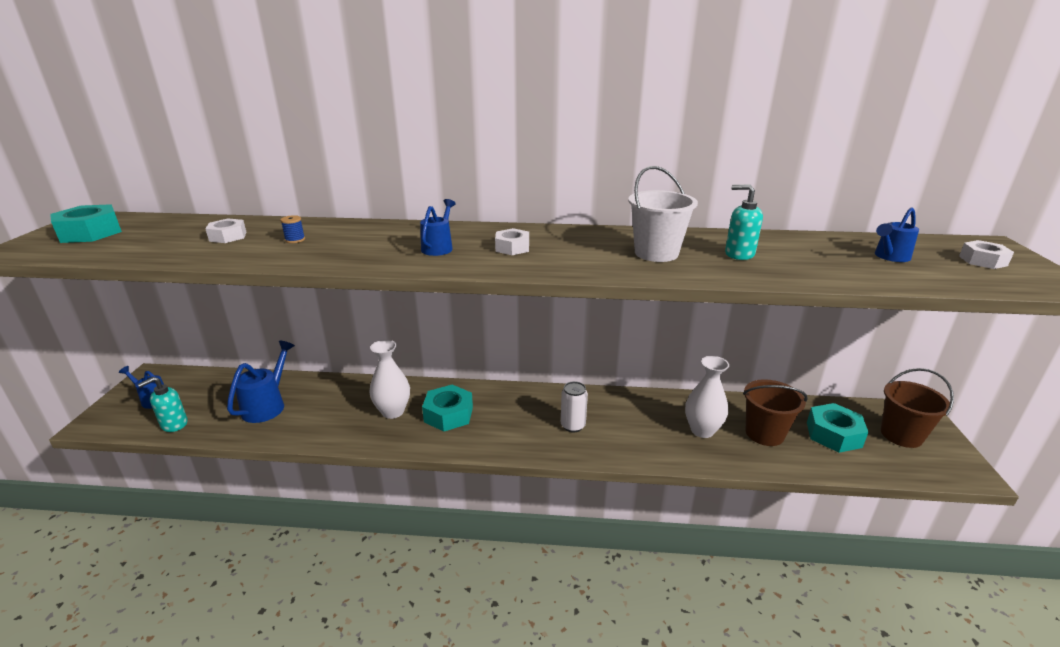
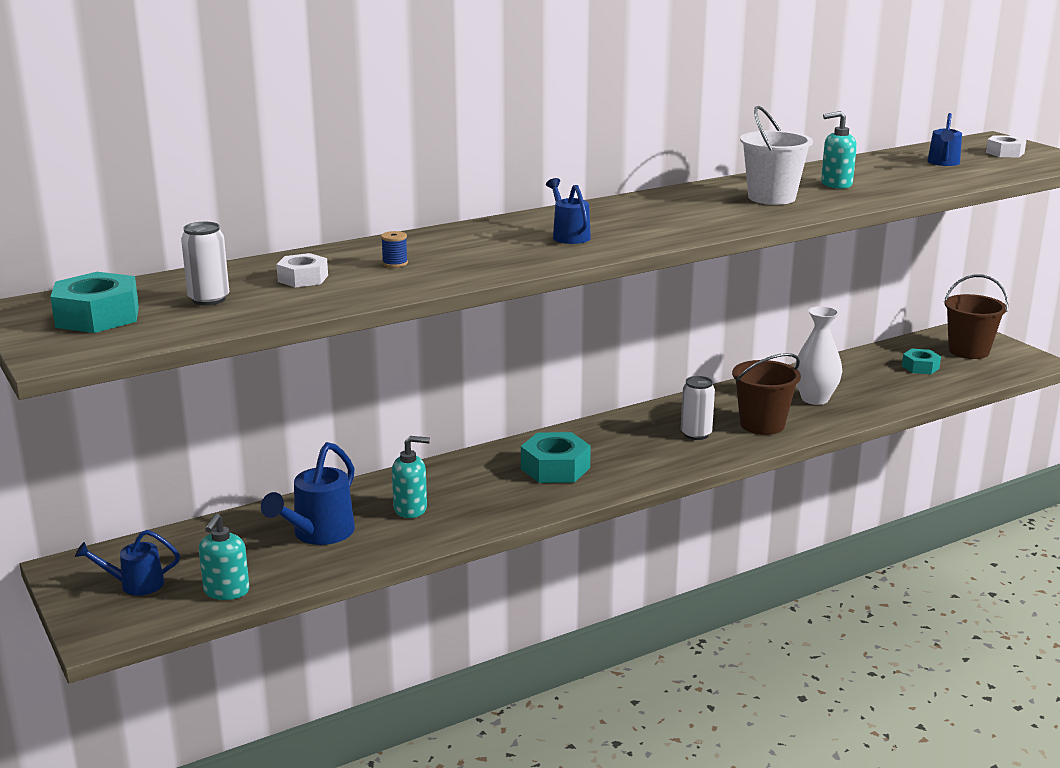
camera: 35 degrees left, 5 degrees down
blue watering can [227,341,295,423] -> blue watering can turned 135 degrees counterclockwise [261,442,355,545]
white vase [369,340,410,419] -> none
white nut [495,228,529,255] -> none
brown bucket [743,379,808,446] -> brown bucket moved to [732,353,801,435]
turquoise nut [807,403,868,453] -> turquoise nut [902,349,941,374], size x0.62
none -> white can [181,222,229,306]
none -> turquoise soap dispenser [392,436,430,518]

